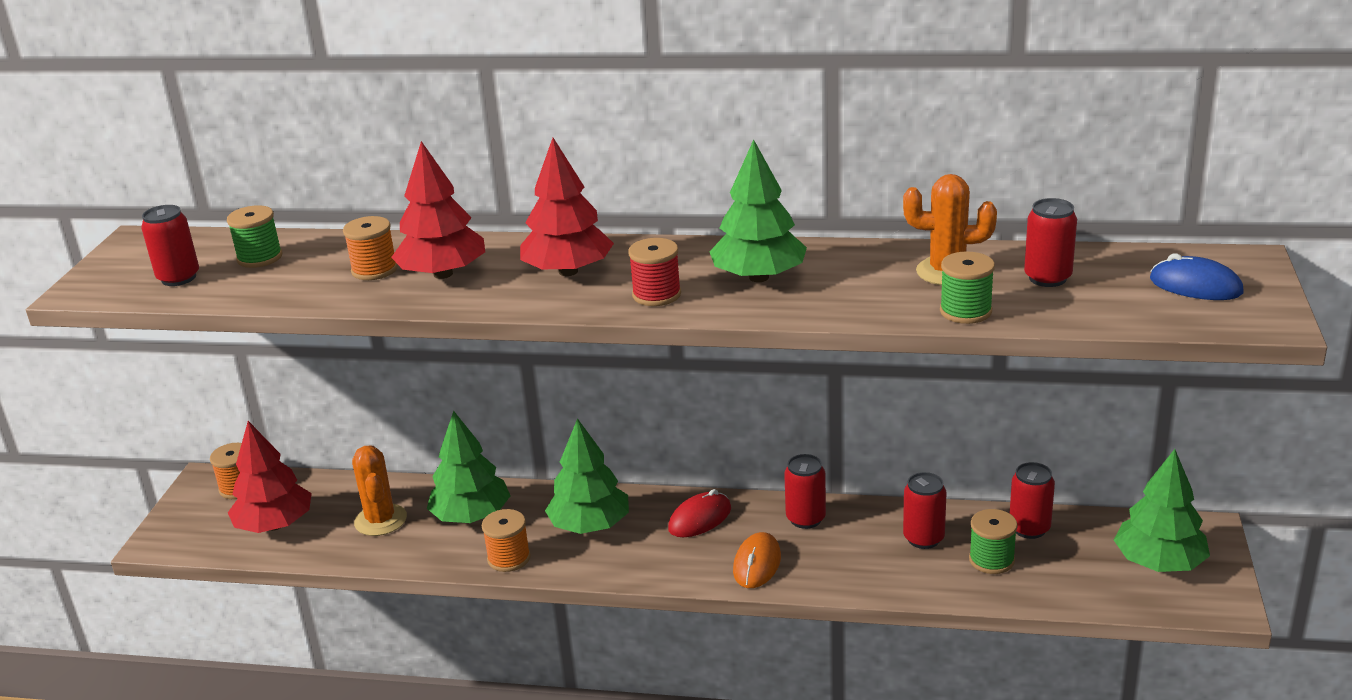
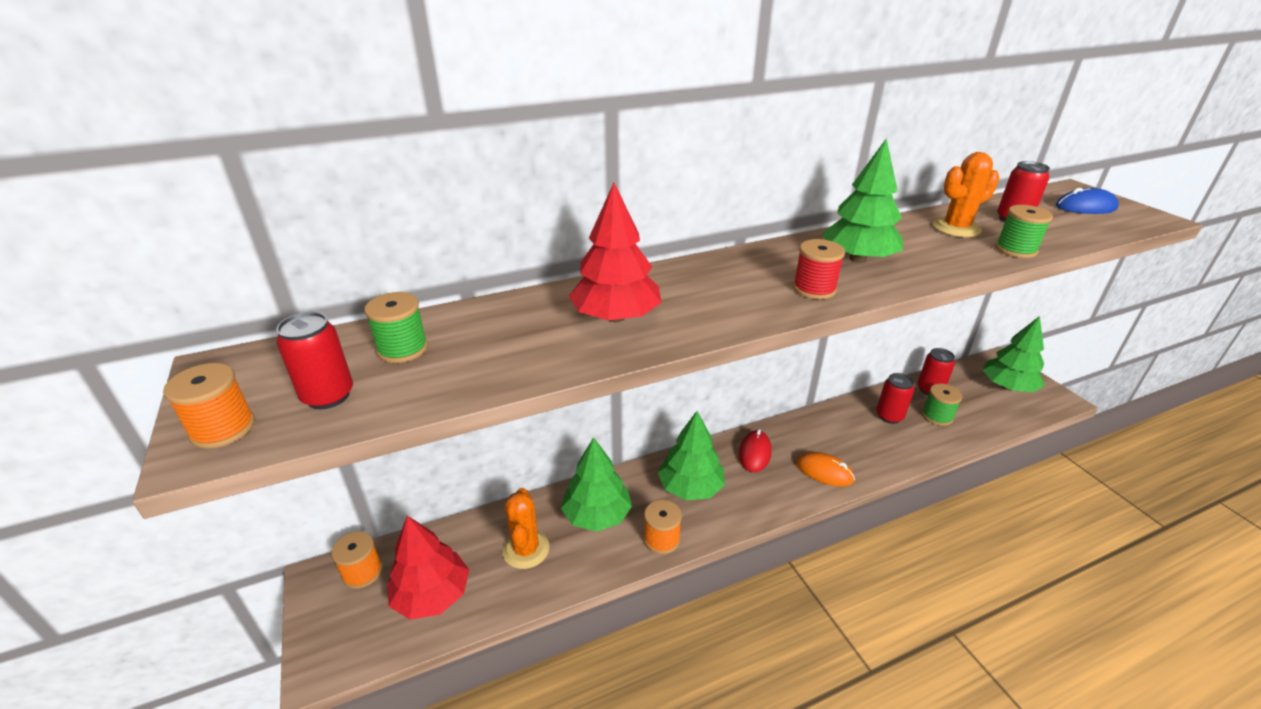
camera: 35 degrees left, 5 degrees up
orange spool [343,216,398,280] -> orange spool moved to [163,363,255,449]
orange cactus [352,446,407,536] -> orange cactus turned 45 degrees clockwise [502,488,550,569]
red tree [520,138,614,276] -> none
orange mouse [733,532,781,588] -> orange mouse turned 45 degrees counterclockwise [796,452,855,487]
red can [784,454,826,529] -> none

